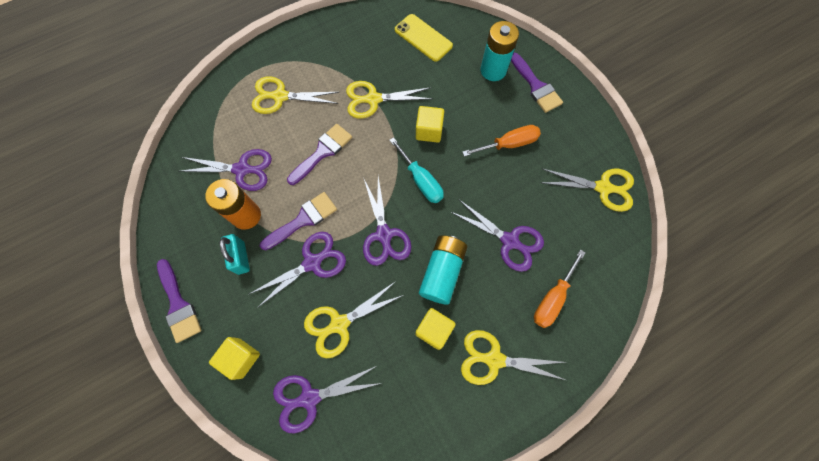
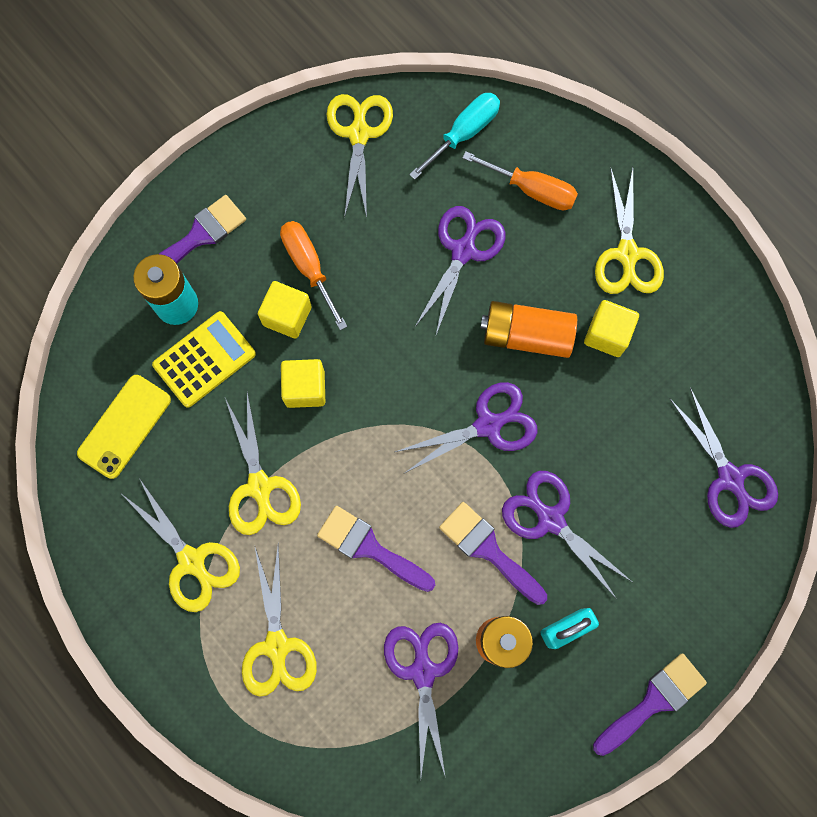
camera: 100 degrees left, 5 degrees up
yellow cube [209,337,260,380] -> yellow cube moved to [258,281,312,339]
yellow scissors [304,281,403,358] -> yellow scissors moved to [123,478,240,612]
turquoise screwdriver [389,137,444,203] -> turquoise screwdriver moved to [409,93,500,180]
turquoise battery [419,236,467,305] -> orange battery [480,301,577,358]
none -> yellow calculator [152,311,256,408]

